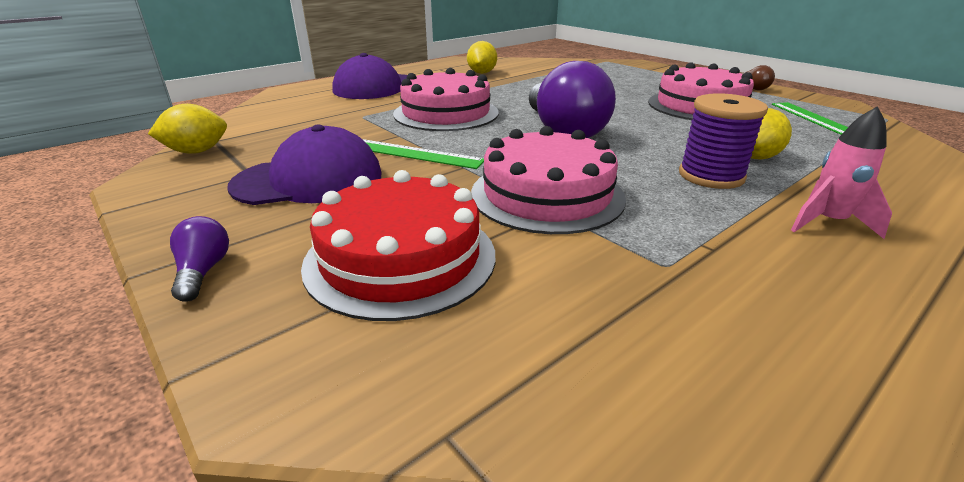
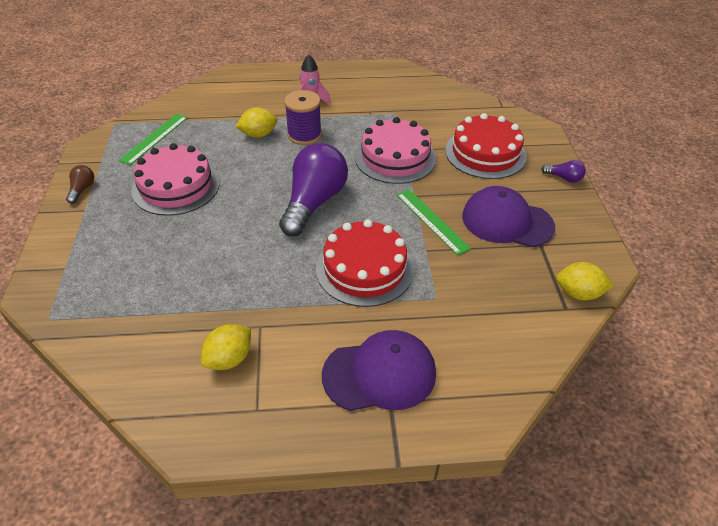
camera: 145 degrees left, 15 degrees up
purple light bulb [170,216,229,301] -> purple light bulb turned 90 degrees counterclockwise [541,160,586,183]
pink cake [393,68,498,131] -> red cake [316,219,414,307]

